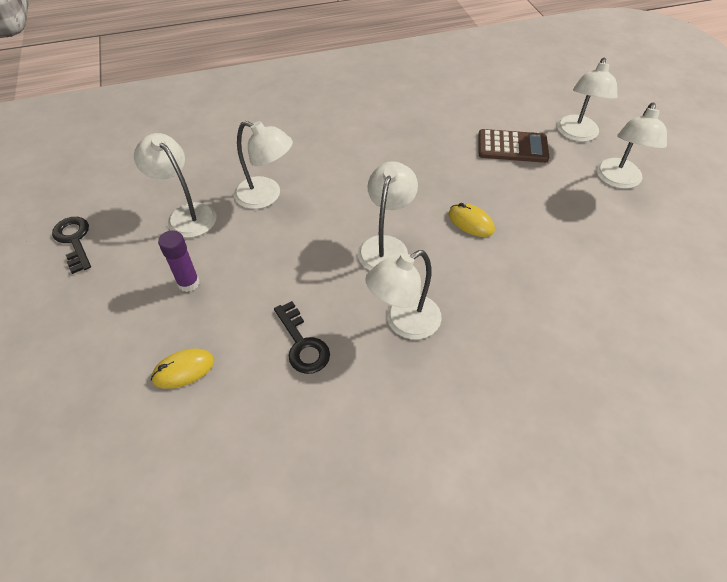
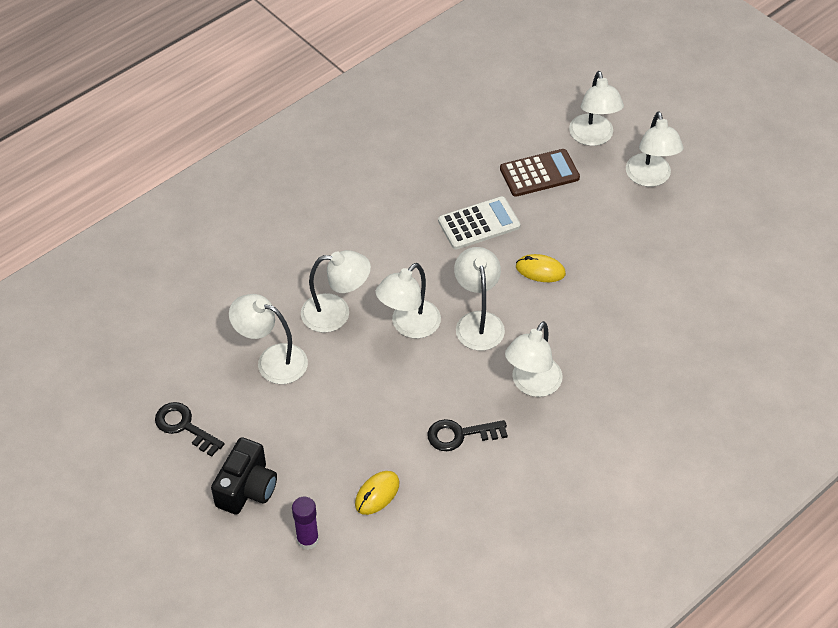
camera: 25 degrees left, 0 degrees up
purple glue stick [158,230,200,292] -> purple glue stick moved to [292,497,319,550]
black key [274,301,330,374] -> black key turned 135 degrees clockwise [427,419,508,451]
none -> black camera [211,437,277,515]
none -> white lamp [375,263,441,338]
none -> white calculator [438,196,521,249]

